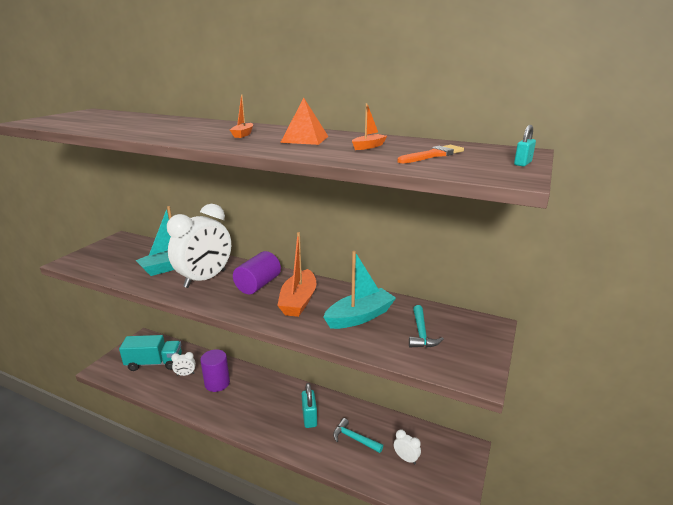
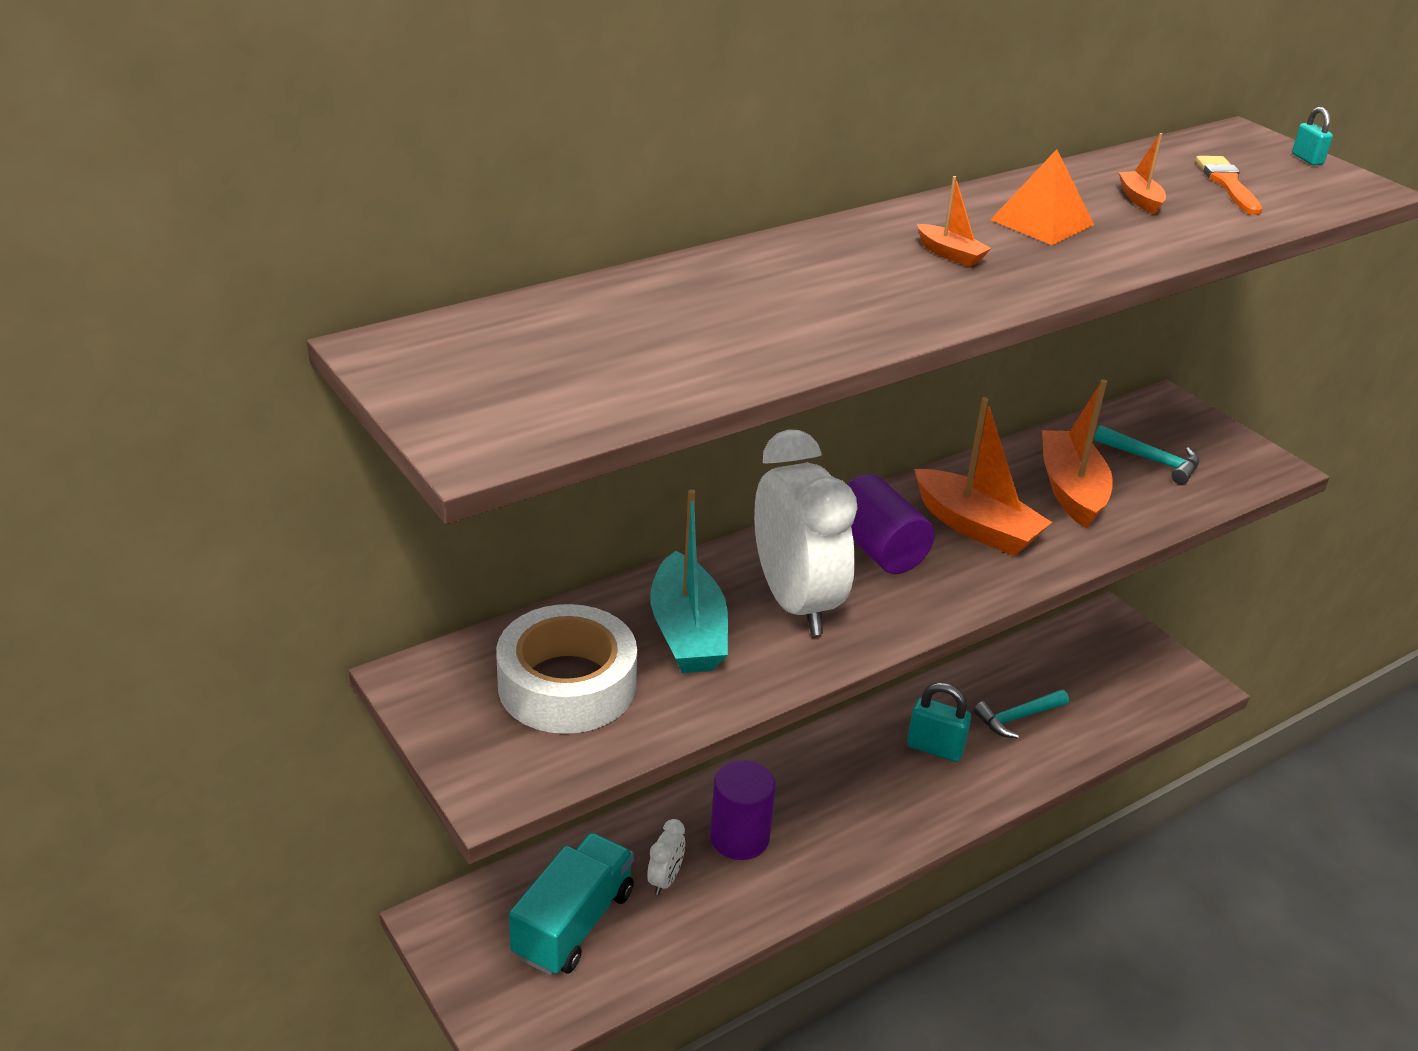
camera: 60 degrees left, 10 degrees up
turquoise boat [324,251,396,329] -> orange boat [1042,380,1113,529]
white clock [394,429,421,464] -> none
none -> white tape [496,604,637,734]

